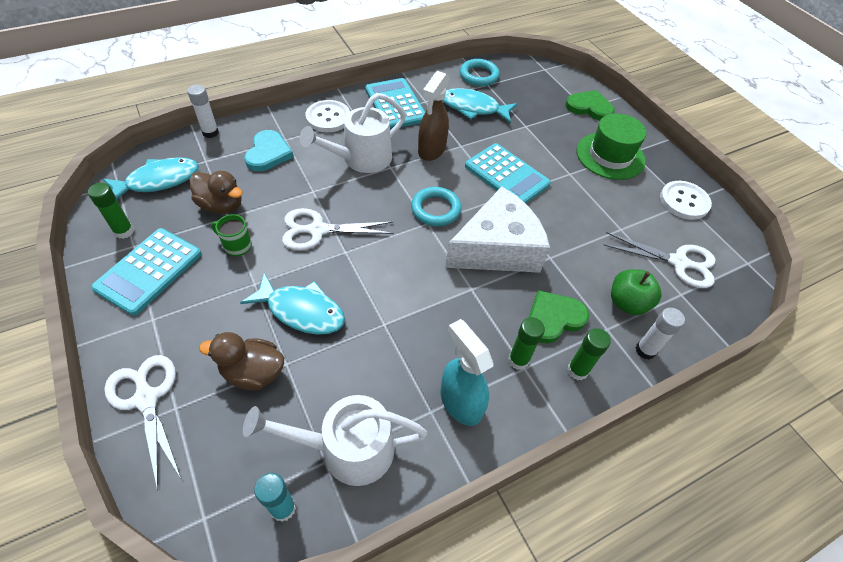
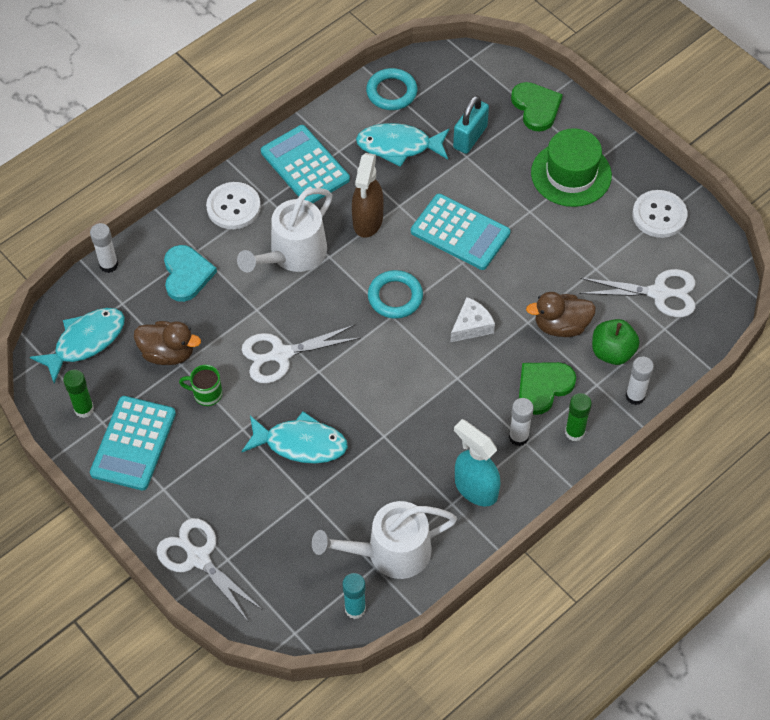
camera: 10 degrees left, 5 degrees up
brown duck [199,332,284,390] -> brown duck moved to [526,292,596,337]
white cheese [445,187,550,273] -> white cheese [450,297,495,342], size x0.46
green glue stick [508,317,545,370] -> white glue stick [509,398,534,446]
green heart [565,90,615,121] -> green heart turned 60 degrees clockwise [511,82,563,132]
none -> turquoise padlock [453,95,489,154]

